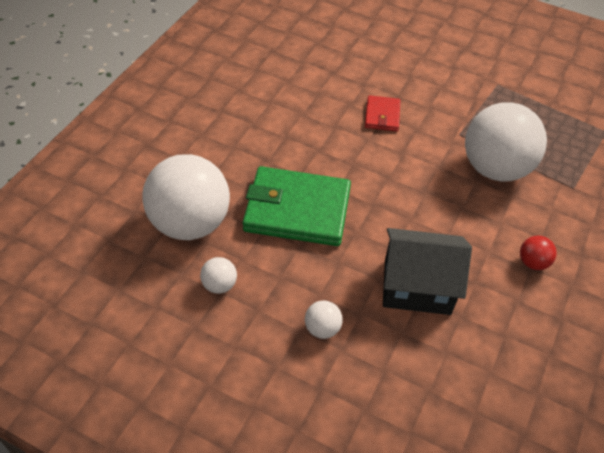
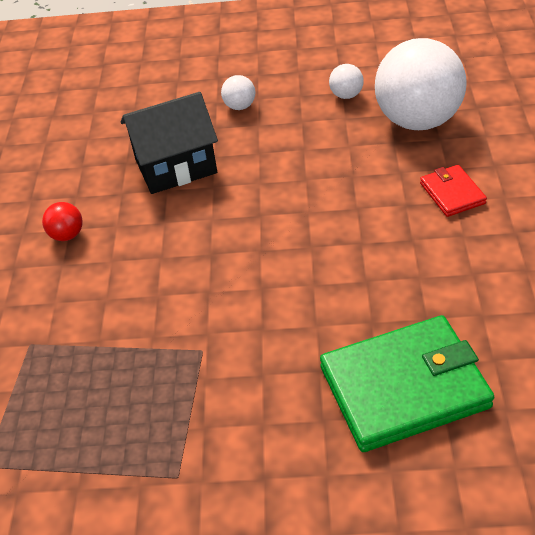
camera: 160 degrees right, 5 degrees down
green wallet [243,166,351,246] -> green wallet moved to [320,315,494,452]
red wallet [365,95,401,132] -> red wallet moved to [420,165,487,217]
white ball [465,102,547,182] -> none

